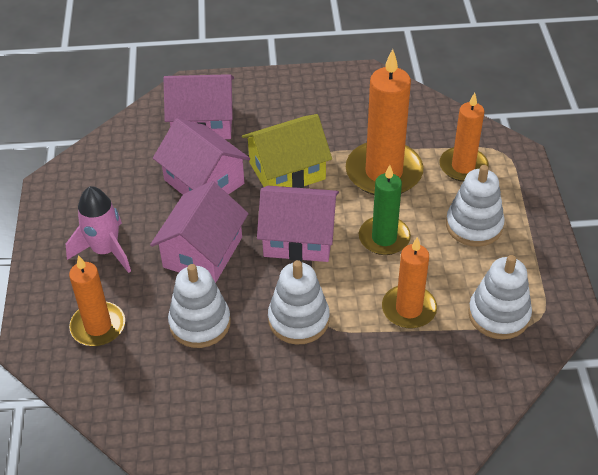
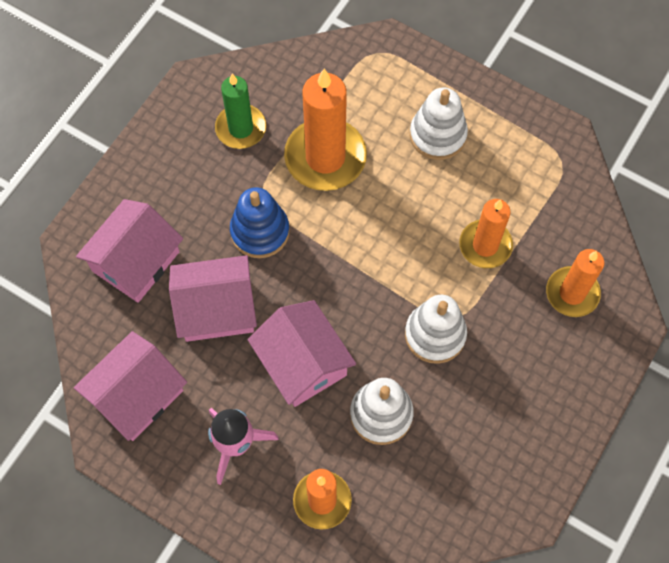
camera: 55 degrees left, 20 degrees up
yellow house [242,114,332,188] -> blue stacking toy [230,187,290,258]
pink house [257,186,339,262] -> pink house moved to [74,331,187,441]
green candle [359,165,411,255] -> green candle moved to [215,74,266,149]
orange candle [439,93,488,182] -> orange candle moved to [546,249,604,317]
white stacking toy [468,255,532,339] -> none

